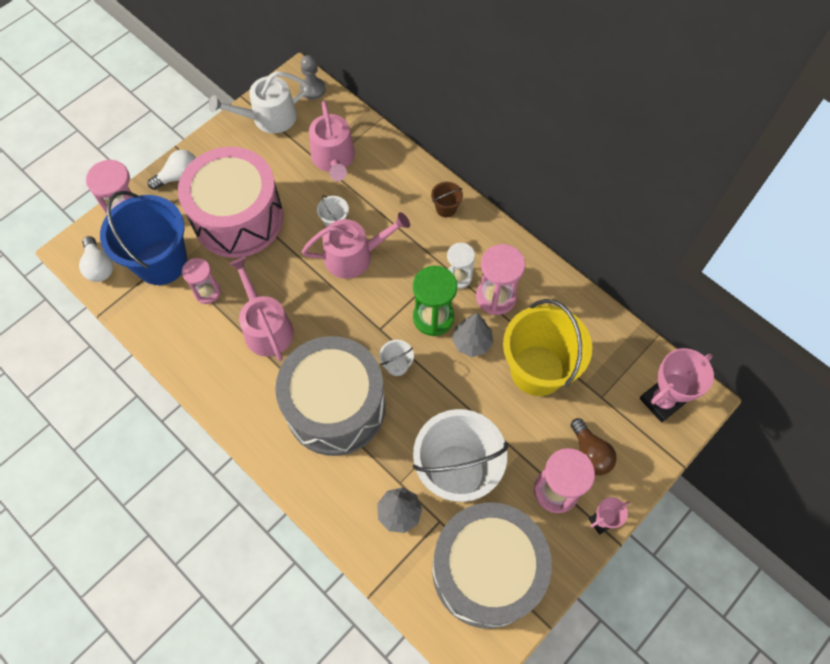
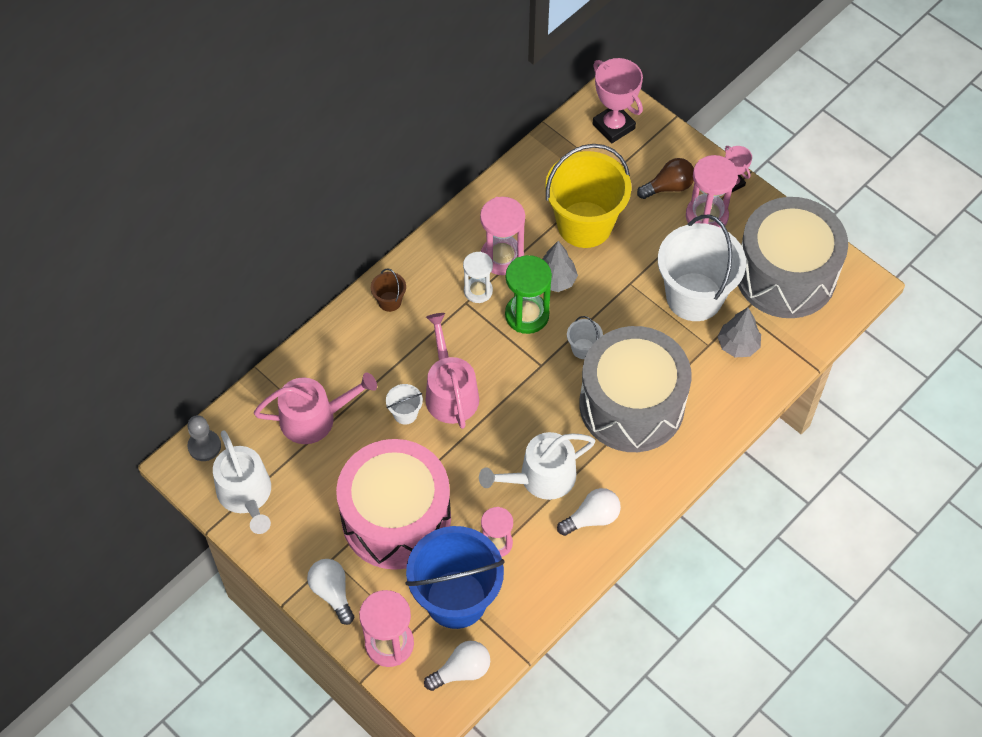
camera: 90 degrees left, 5 degrees down
pink watering can [229,257,294,361] -> white watering can [479,432,595,500]
none -> white light bulb [557,488,621,536]

